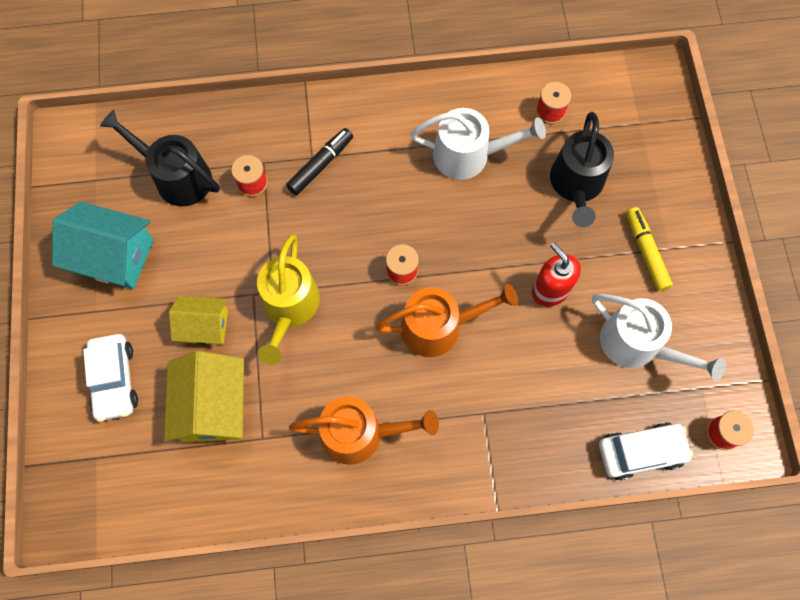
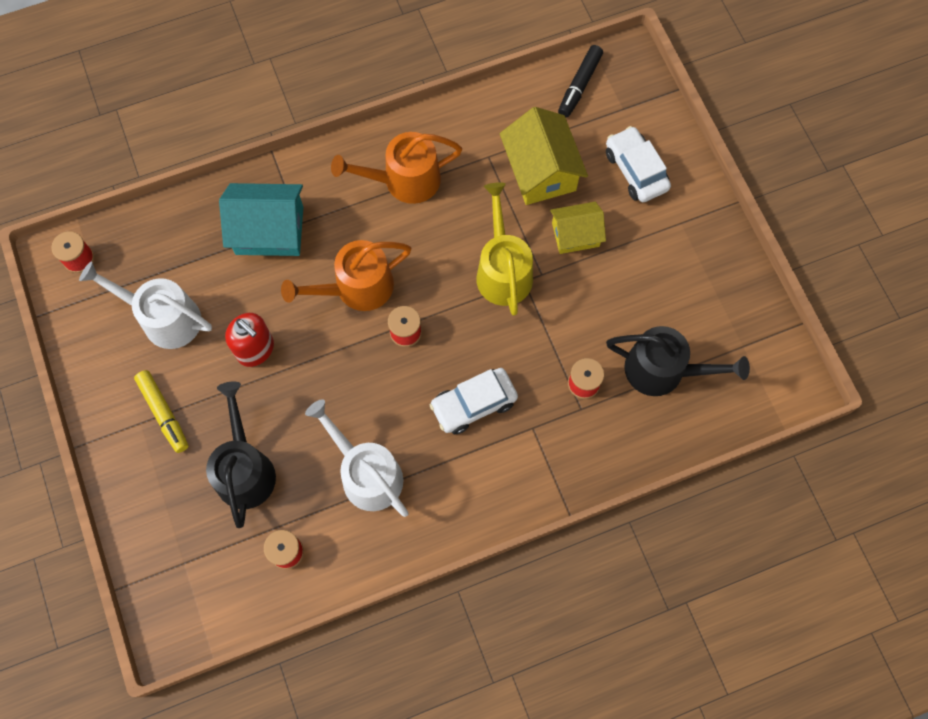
camera: 165 degrees right, 0 degrees up
turquoise house [52,202,154,289] -> turquoise house moved to [219,183,303,256]
black marker [286,128,353,195] -> black marker moved to [558,45,603,117]
white watering can [410,108,546,180] -> white watering can turned 60 degrees clockwise [305,399,409,517]
white car [599,422,693,481] -> white car moved to [430,368,518,434]

